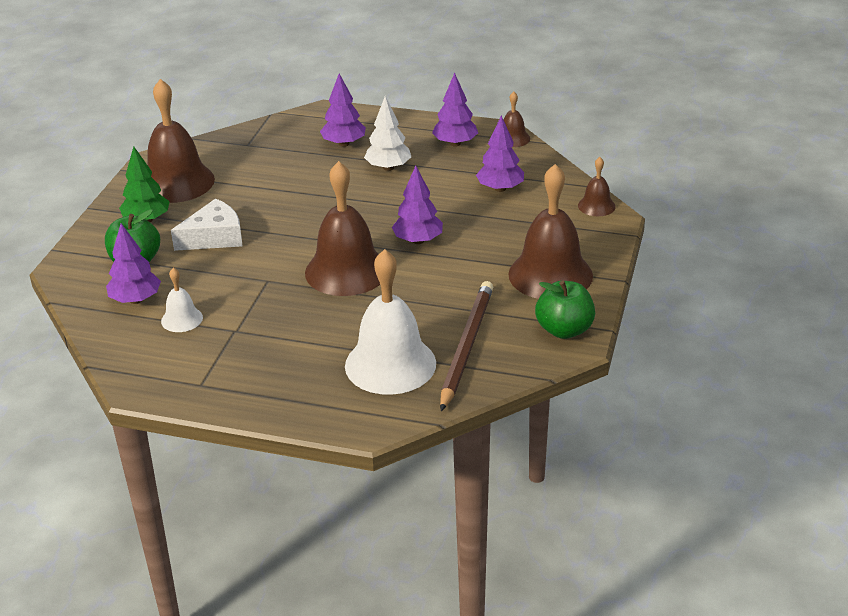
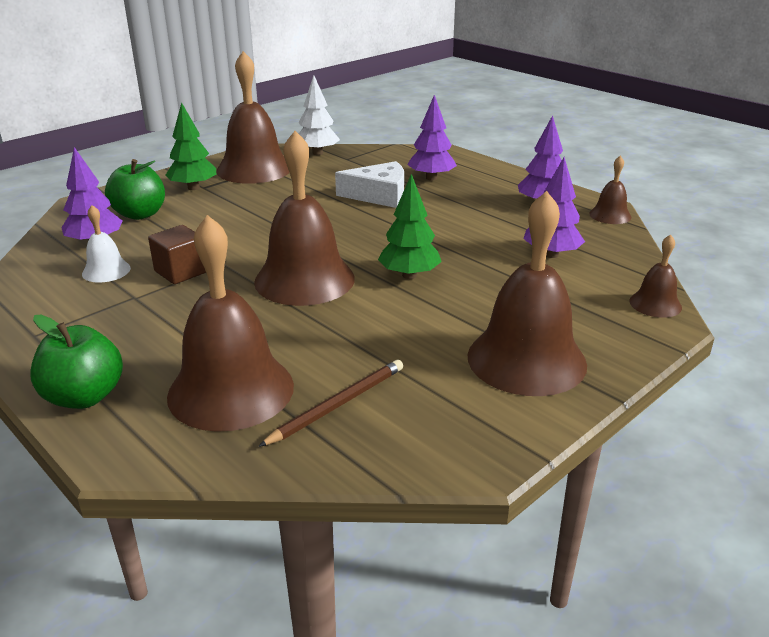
camera: 30 degrees right, 5 degrees down
white cheese [171,199,242,251] -> white cheese moved to [335,161,404,208]
white bell [345,249,436,395] -> brown bell [167,215,294,432]
white tree [364,96,411,171] -> white tree moved to [298,75,340,155]
purple tree [392,166,443,244] -> green tree [378,174,442,279]
brown pencil [440,281,493,411] -> brown pencil [258,360,403,447], size x0.64
green apple [535,281,595,339] -> green apple moved to [30,315,123,409]
none -> brown cube [148,225,206,284]

